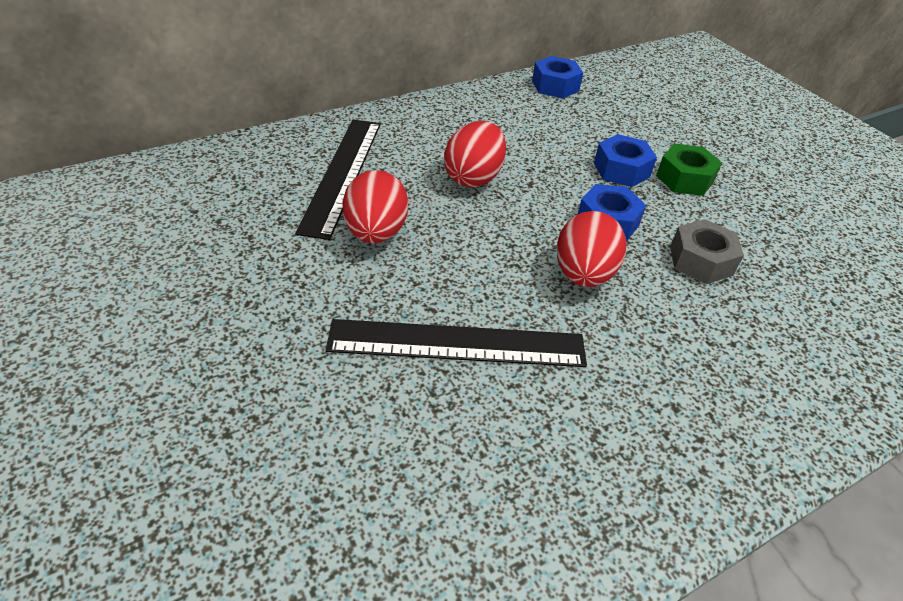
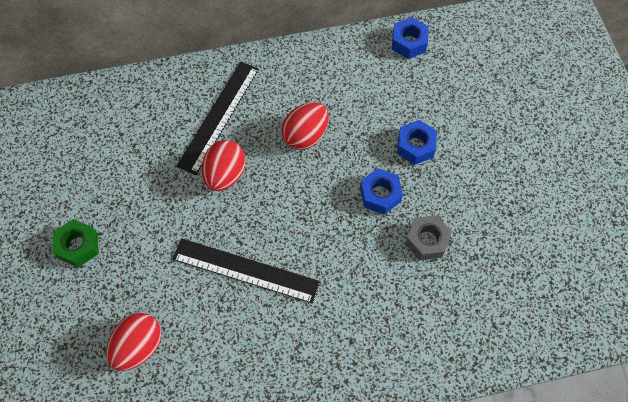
camera: 20 degrees right, 20 degrees up
red egg [556,211,626,287] -> red egg moved to [106,313,161,371]
green nut [656,144,722,196] -> green nut moved to [52,219,98,267]

